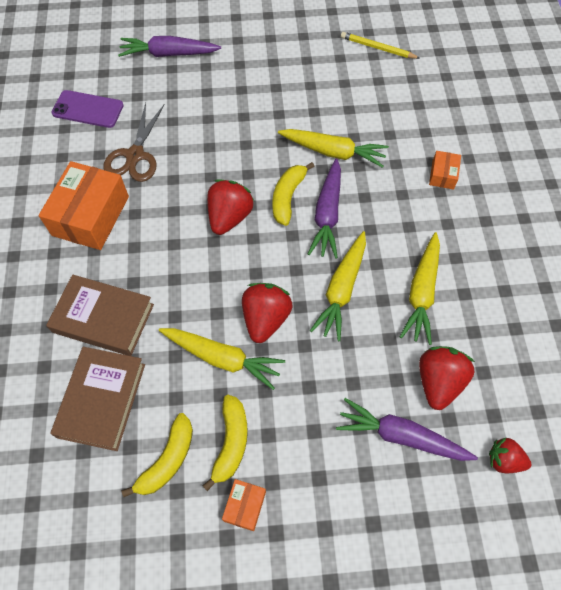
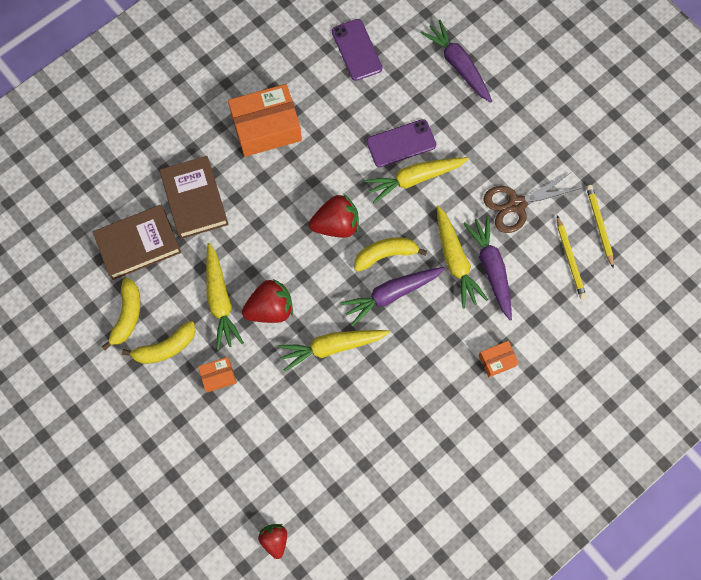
camera: 55 degrees right, 10 degrees up
brown scissors [104,103,165,182] -> brown scissors moved to [484,173,581,233]
yellow banana [121,413,193,497] -> yellow banana turned 75 degrees counterclockwise [102,278,141,350]
orange box [222,479,266,531] -> orange box moved to [198,357,237,392]
purple carrot [336,398,478,461] -> purple carrot moved to [463,216,512,321]
yellow carrot [400,232,440,345] -> yellow carrot moved to [365,157,469,203]
red strawberry [419,346,475,410] -> none
none -> purple phone [367,119,436,167]
none -> yellow pencil [557,215,586,299]

